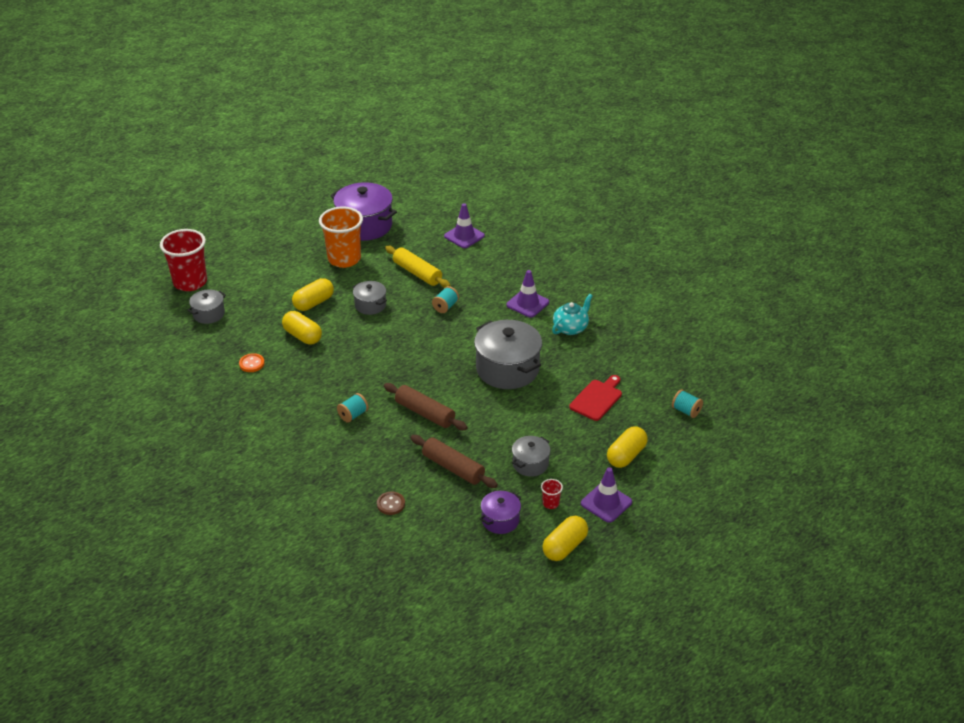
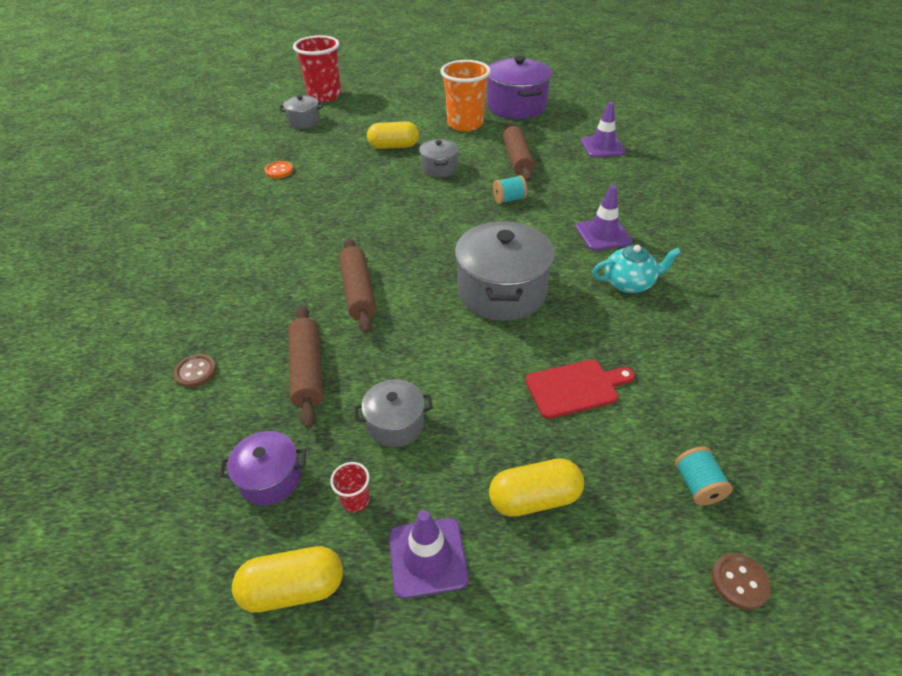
camera: 40 degrees right, 5 degrees up
yellow capsule [282,311,322,345] -> none
turquoise spool [337,393,368,423] -> none
yellow rolling pin [385,246,451,288] -> brown rolling pin [503,123,535,182]
none -> brown button [712,553,771,610]

